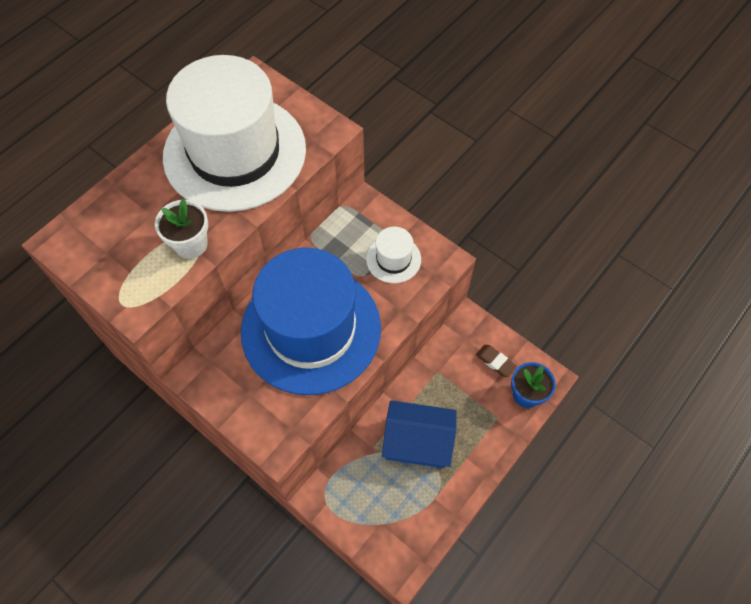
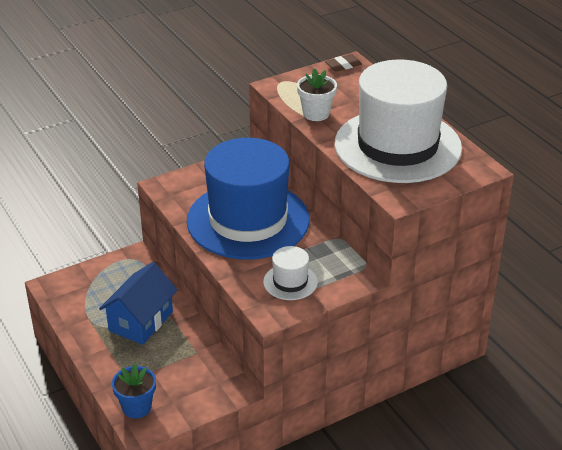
camera: 110 degrees right, 25 degrees down
brown eraser [476,345,517,377] -> brown eraser moved to [325,54,362,72]

